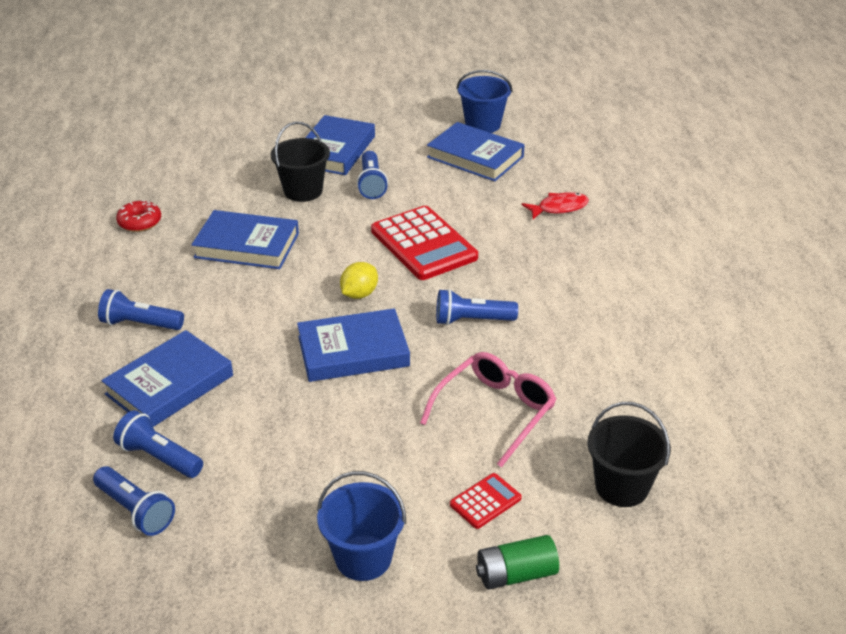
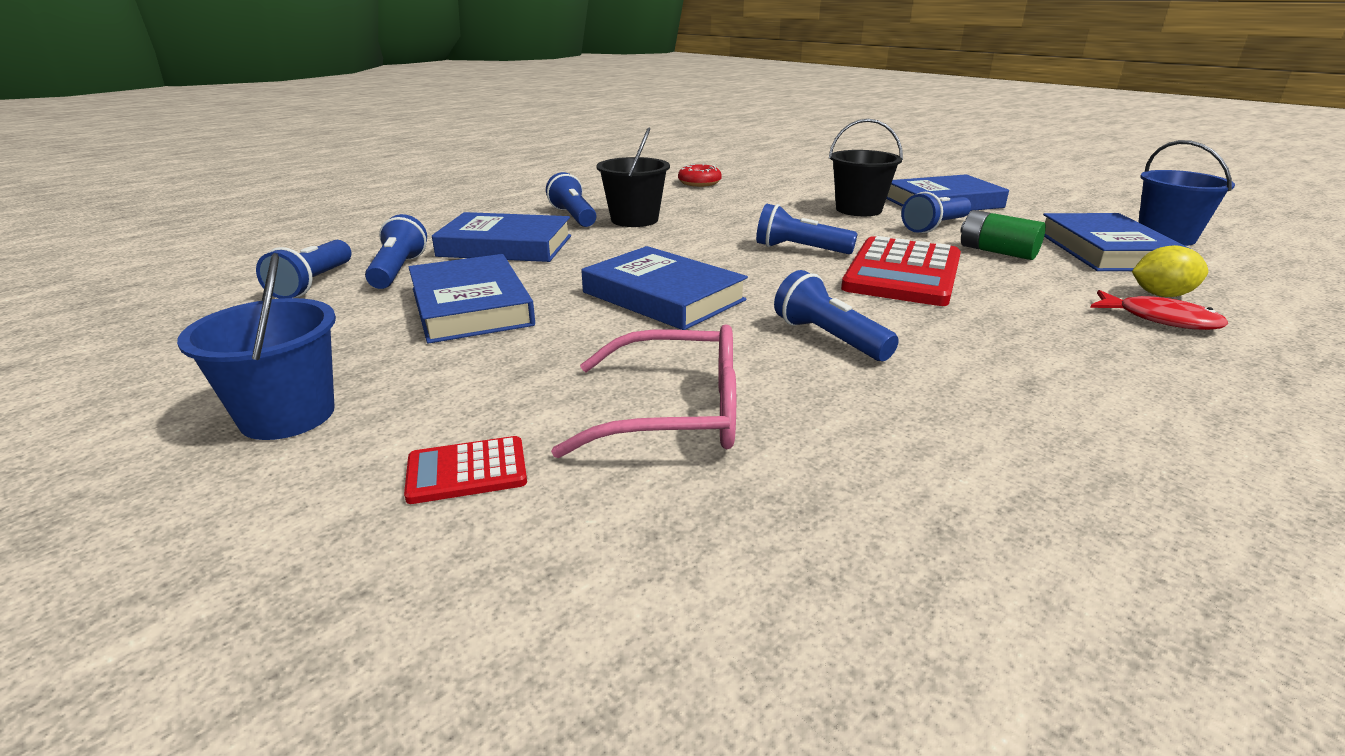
camera: 55 degrees right, 10 degrees down
blue book [192,210,299,269] -> blue book moved to [409,254,535,344]
yellow lemon [340,262,378,299] -> yellow lemon moved to [1132,245,1208,297]
red calculator [450,473,522,529] -> red calculator turned 150 degrees clockwise [404,436,527,504]
green battery [476,535,559,590] -> green battery moved to [960,210,1046,260]
black bucket [587,402,671,507] -> black bucket moved to [596,127,670,227]
none -> blue flashlight [756,204,858,254]

